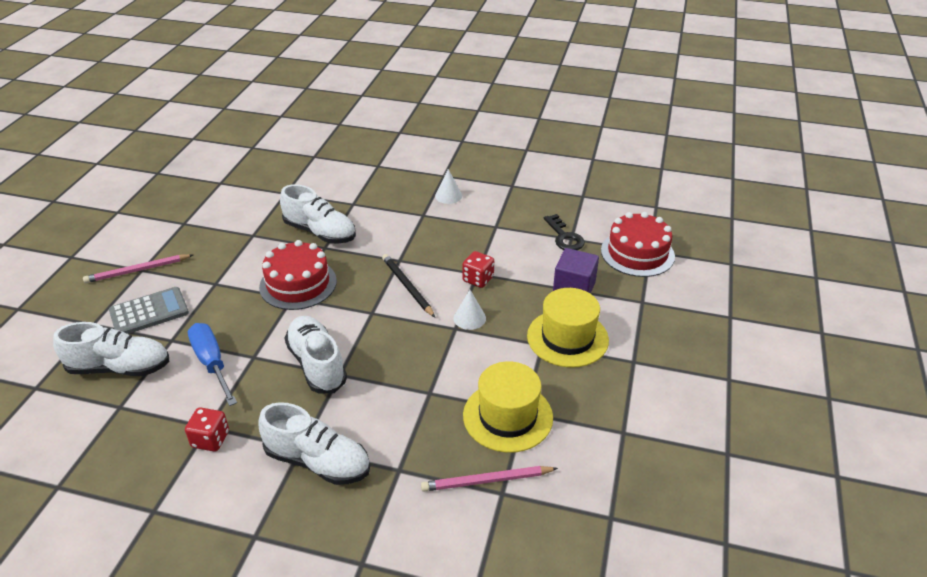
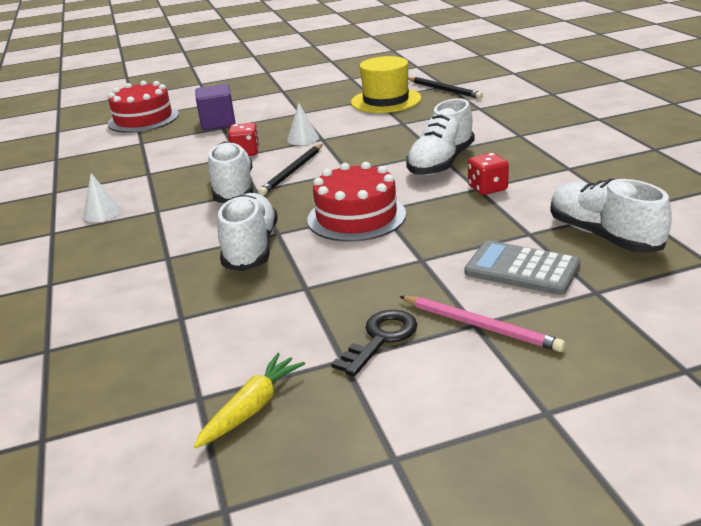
camera: 120 degrees left, 10 degrees down
red dice [185,408,229,451] -> red dice moved to [468,153,509,195]
blue screwdriver [188,323,237,406] -> none
white shoe [258,402,370,485] -> white shoe moved to [208,141,253,203]
pink pencil [421,466,558,492] -> black pencil [408,77,483,99]
yellow hat [527,288,609,368] -> none
black key [544,214,585,250] -> black key moved to [331,310,417,376]
none -> yellow carrot [194,353,305,449]

